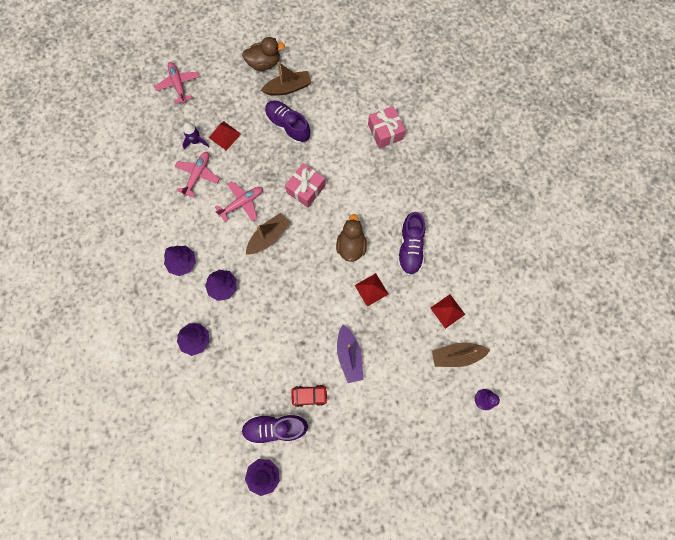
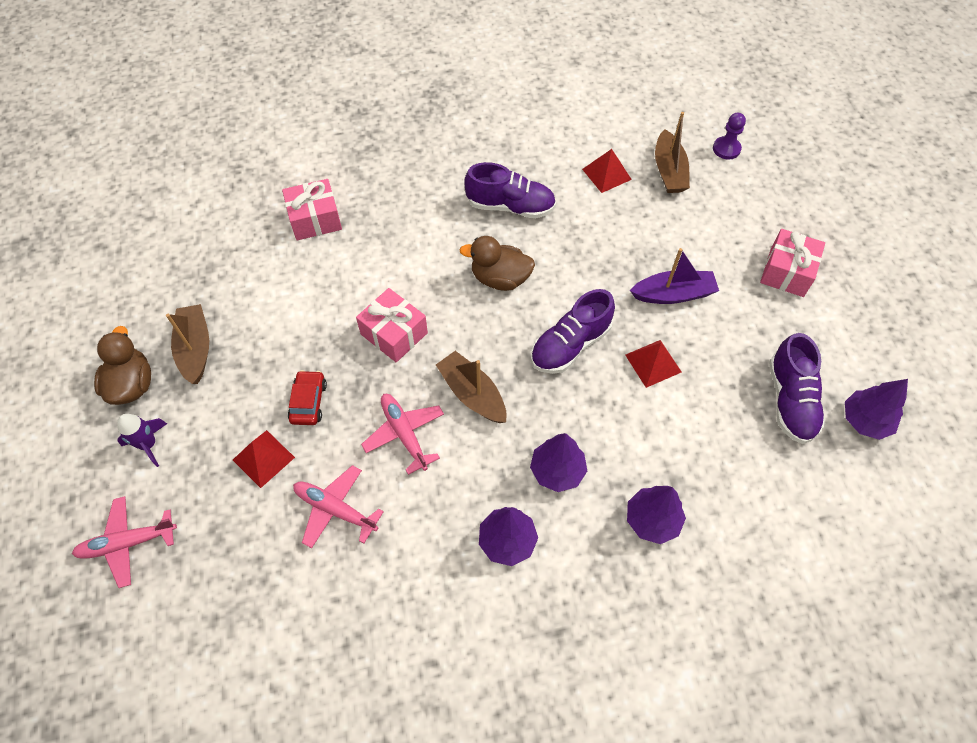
camera: 85 degrees left, 15 degrees down
purple rocket [182,122,209,150] -> purple rocket moved to [117,414,167,467]
purple shoe [265,100,311,144] -> purple shoe moved to [531,289,615,374]
red car [291,385,328,407] -> red car moved to [288,370,327,425]
red pyramid [355,273,389,307] -> red pyramid moved to [625,340,682,388]
none -> pink gift [760,229,825,297]

